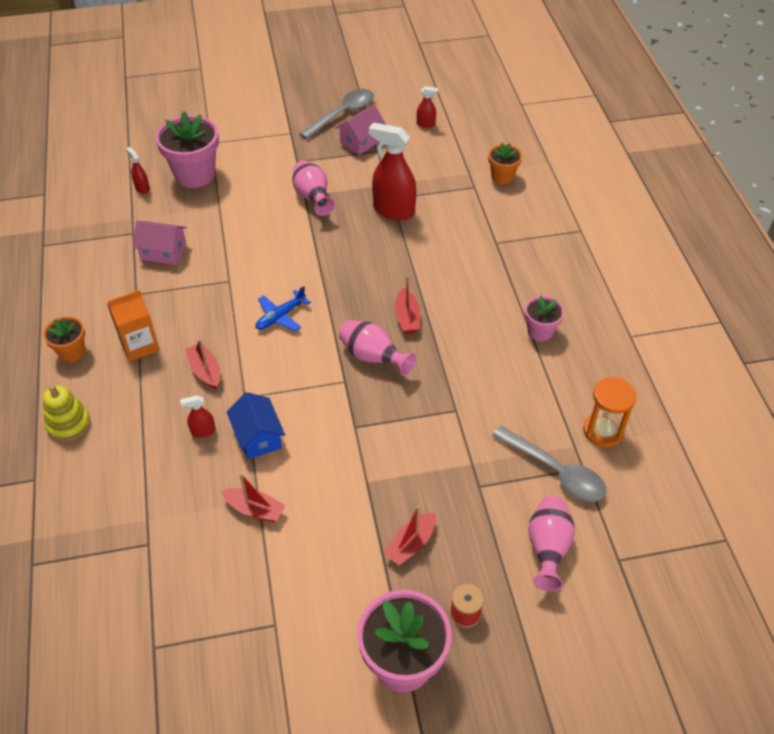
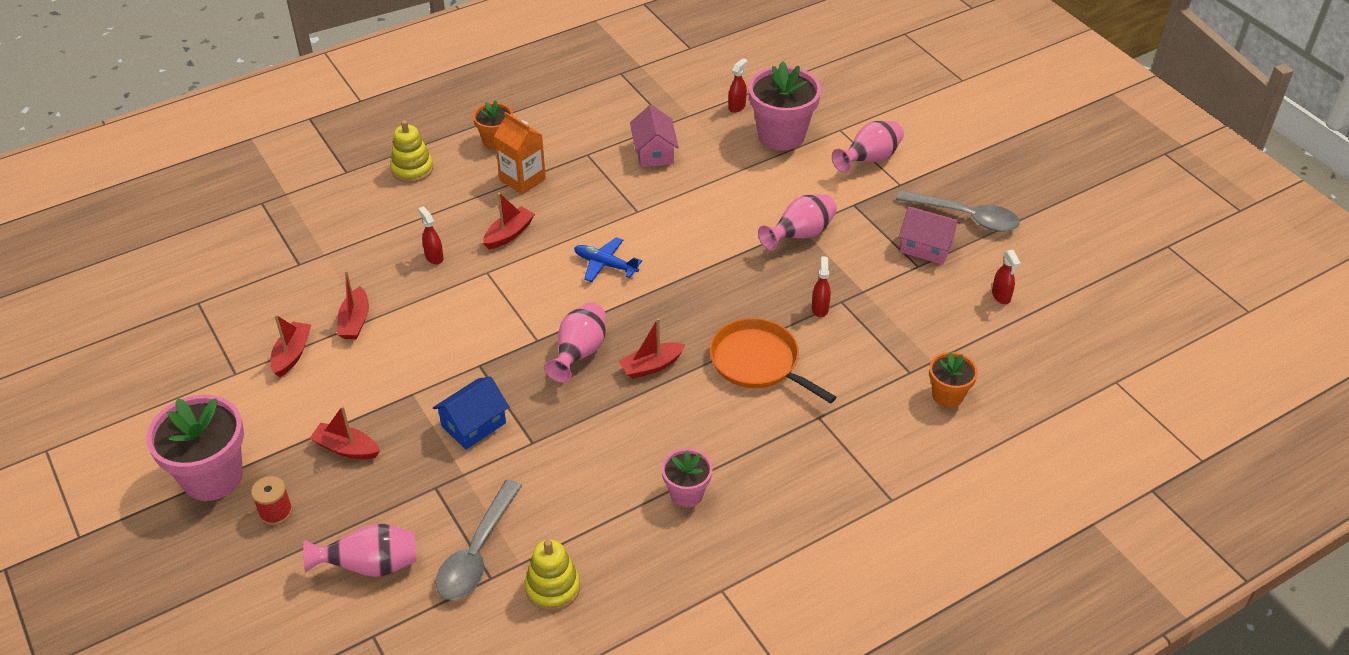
camera: 70 degrees right, 5 degrees down
blue house [227,392,285,459] -> blue house moved to [433,376,509,449]
red spray bottle [369,123,416,220] -> red spray bottle [812,256,831,317], size x0.47
orange hourglass [583,377,636,447] -> yellow stacking toy [525,539,580,611]
none -> red boat [270,315,311,377]
none -> orange pan [710,318,837,403]
none -> pink vase [832,121,904,173]

